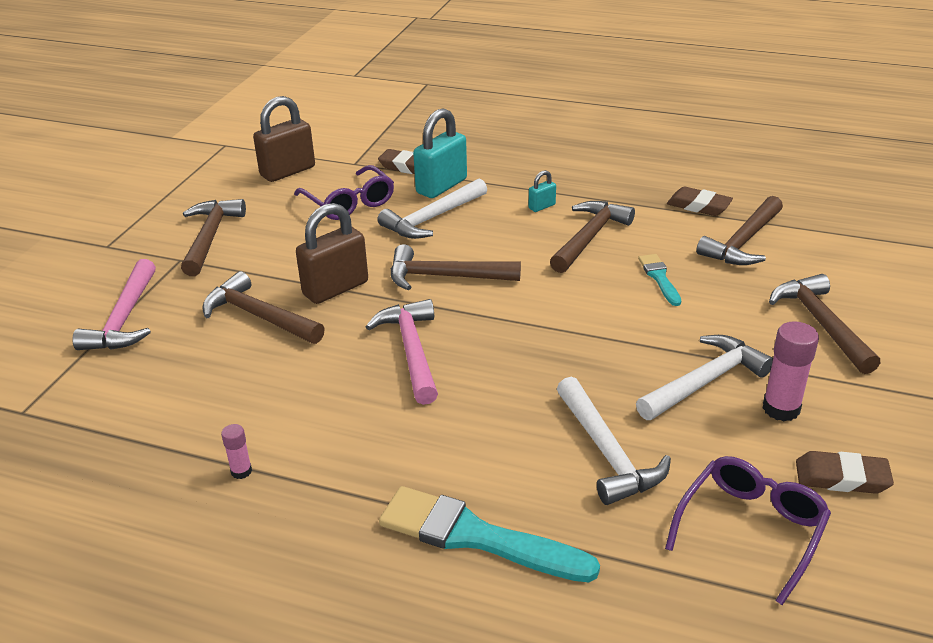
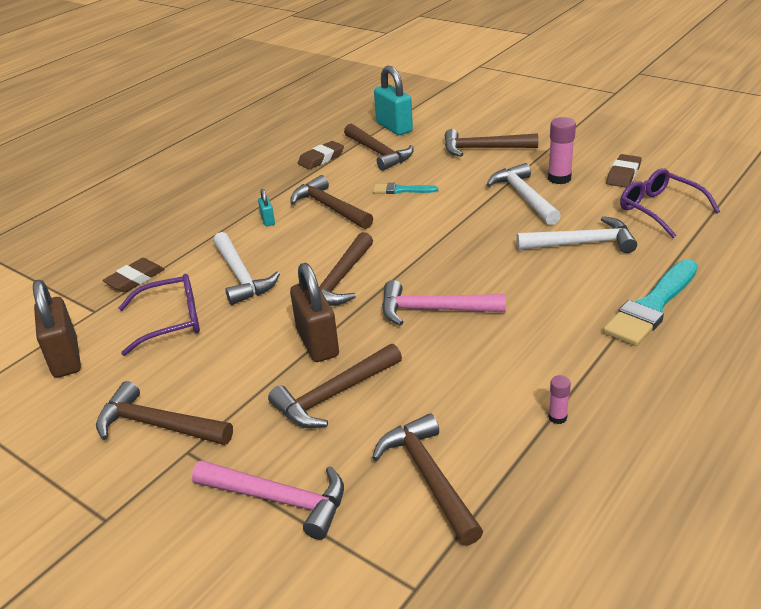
camera: 70 degrees left, 0 degrees up
turquoise padlock [413,108,467,198] -> turquoise padlock moved to [374,66,413,135]
none -> brown hammer [372,413,483,546]

